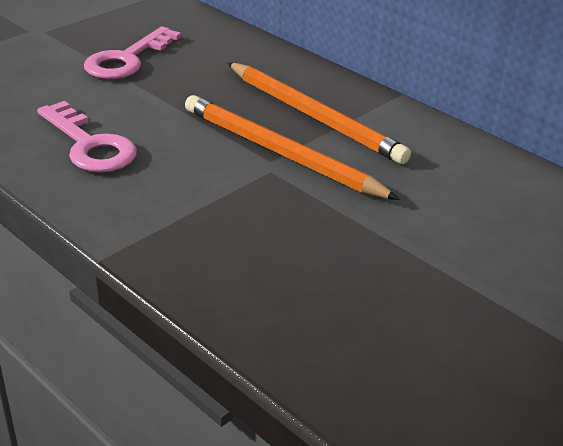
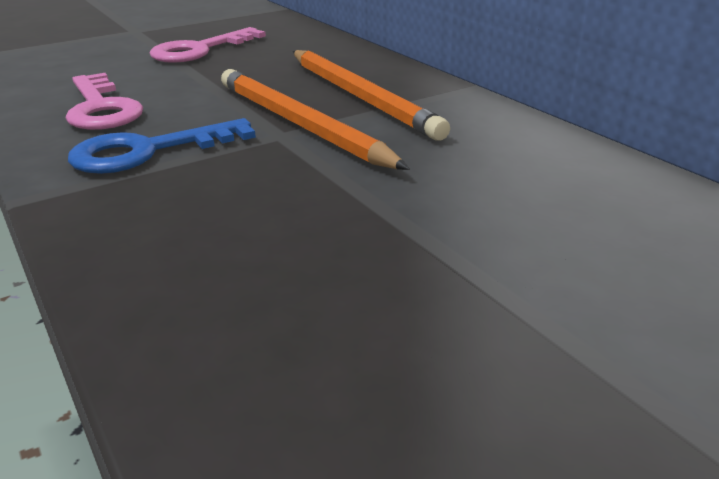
camera: 15 degrees right, 5 degrees down
none -> blue key [68,118,256,174]

